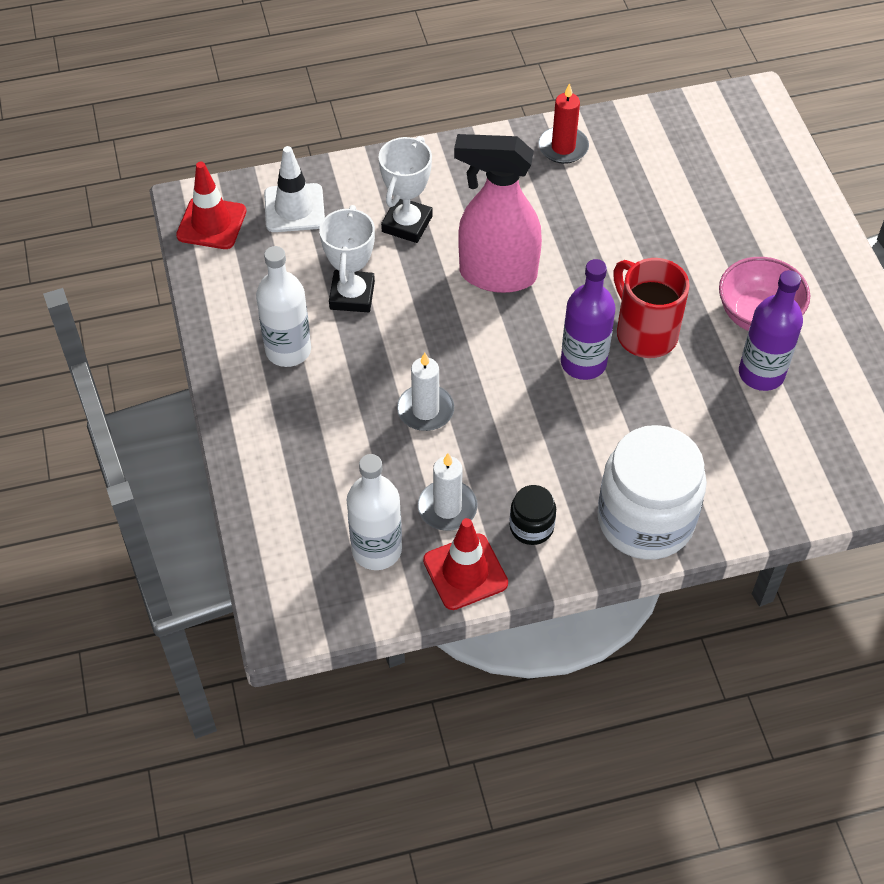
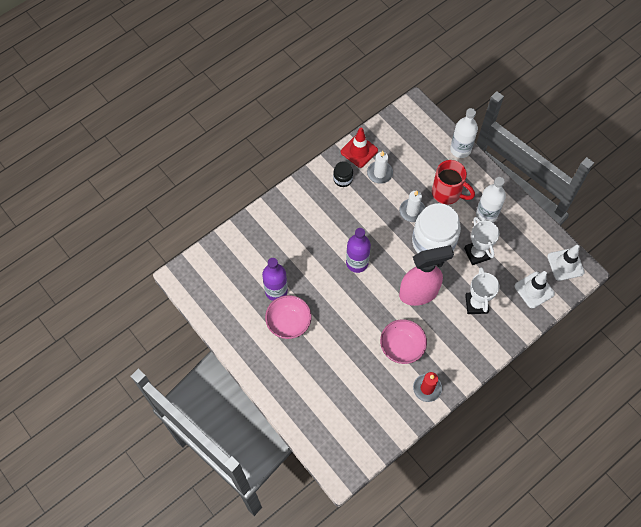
camera: 155 degrees right, 10 degrees up
red traffic cone [176,162,247,249] -> white traffic cone [547,245,585,281]
white bottle [347,454,402,570] -> white bottle moved to [450,108,478,158]
white jar [597,425,707,560] -> white jar moved to [412,203,461,253]
red mug [613,258,690,358] -> red mug moved to [432,160,475,205]
none -> pink bowl [380,319,427,364]

